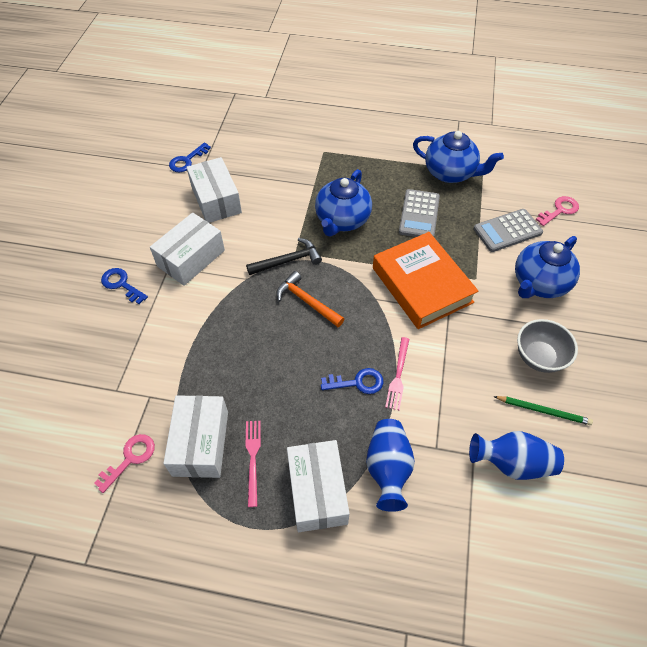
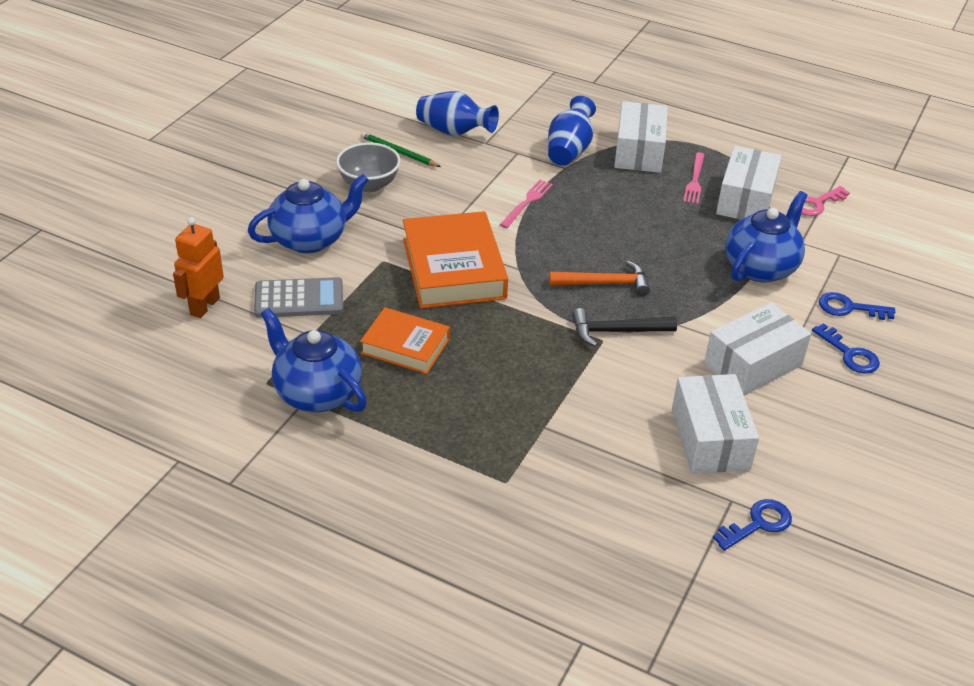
camera: 165 degrees left, 15 degrees down
orange hammer [276,271,344,327] -> orange hammer turned 60 degrees counterclockwise [549,260,650,296]
blue teapot [315,169,372,236] -> blue teapot moved to [725,191,808,282]
blue key [321,368,383,394] -> blue key moved to [819,292,895,320]
grey calculator [399,189,440,237] -> orange book [360,307,450,374]
pink key [536,196,579,226] -> orange robot [173,217,224,318]

